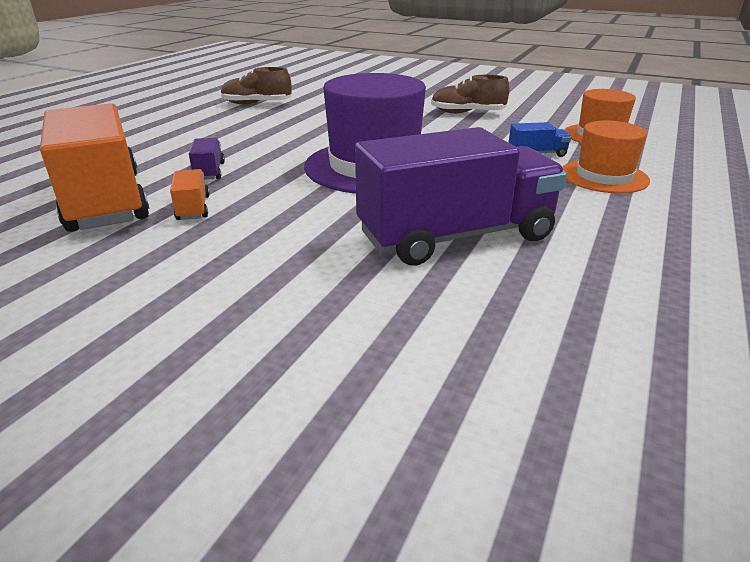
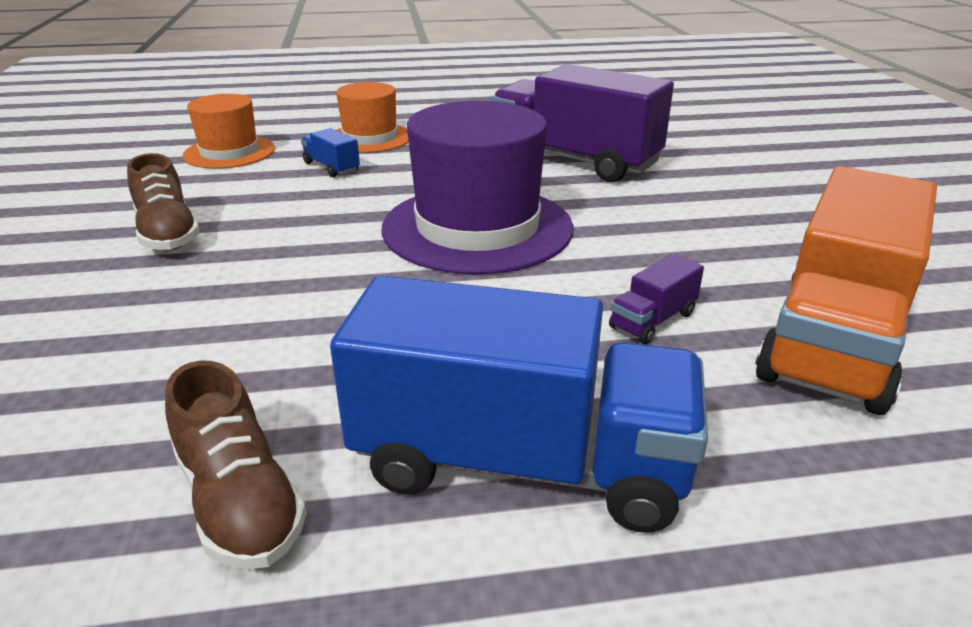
camera: 125 degrees left, 0 degrees up
orange truck [170,169,210,220] -> none
none -> blue truck [330,275,708,533]

